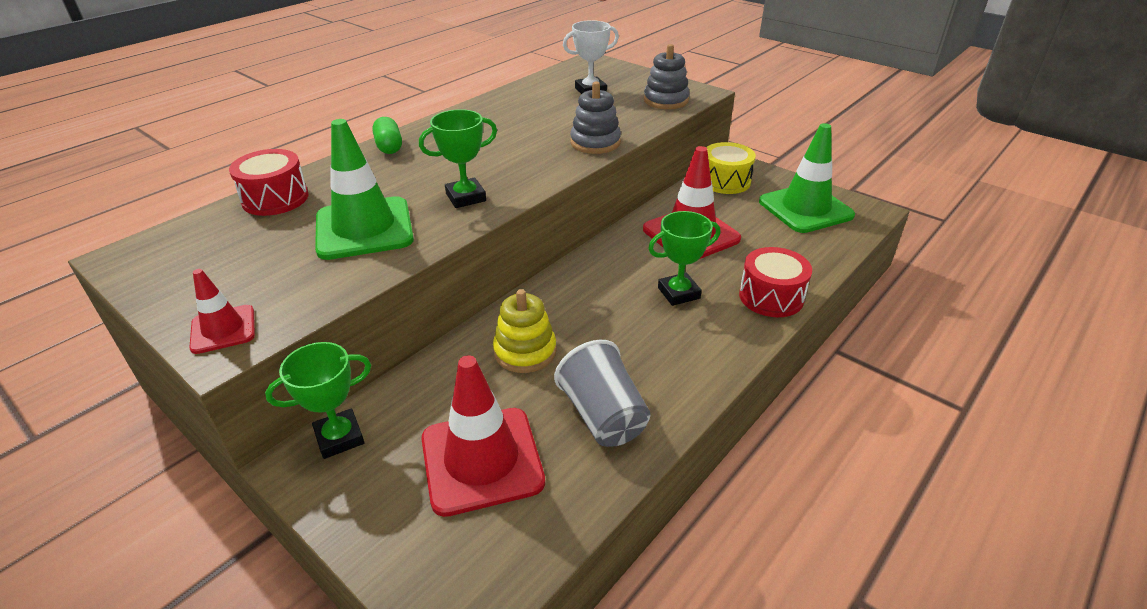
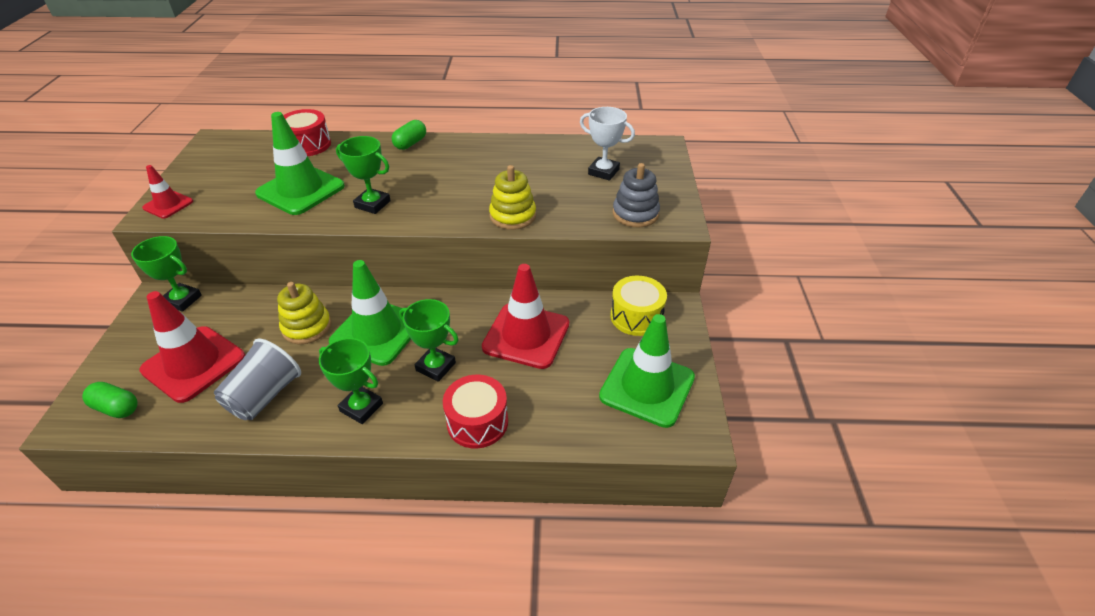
camera: 50 degrees right, 5 degrees up
grey stacking toy [570,81,621,154] -> yellow stacking toy [489,165,536,230]
none -> green capsule [82,382,138,418]
none -> green trophy [319,338,383,424]
none -> green traffic cone [329,260,411,366]

